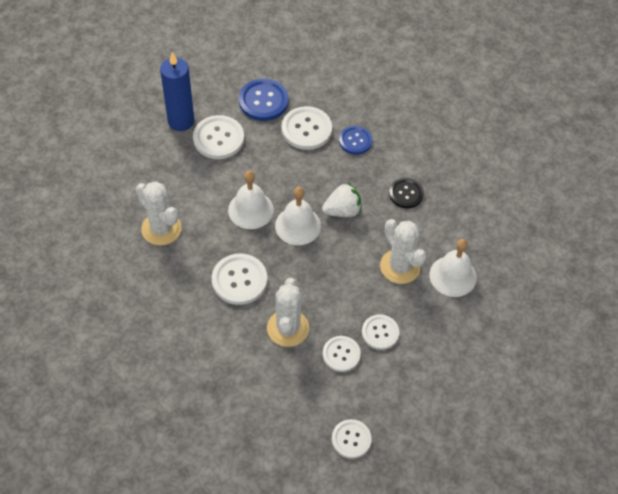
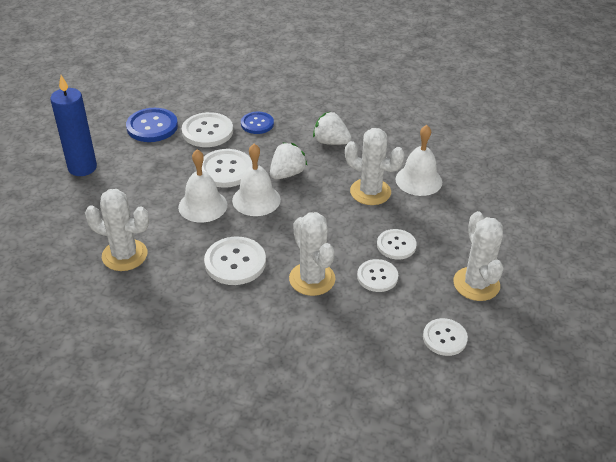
camera: 30 degrees left, 15 degrees down
white button [193,115,244,159] -> white button moved to [202,149,252,188]
black button [389,178,424,208] -> white strawberry [313,112,352,145]
none -> white cactus [453,211,503,301]

